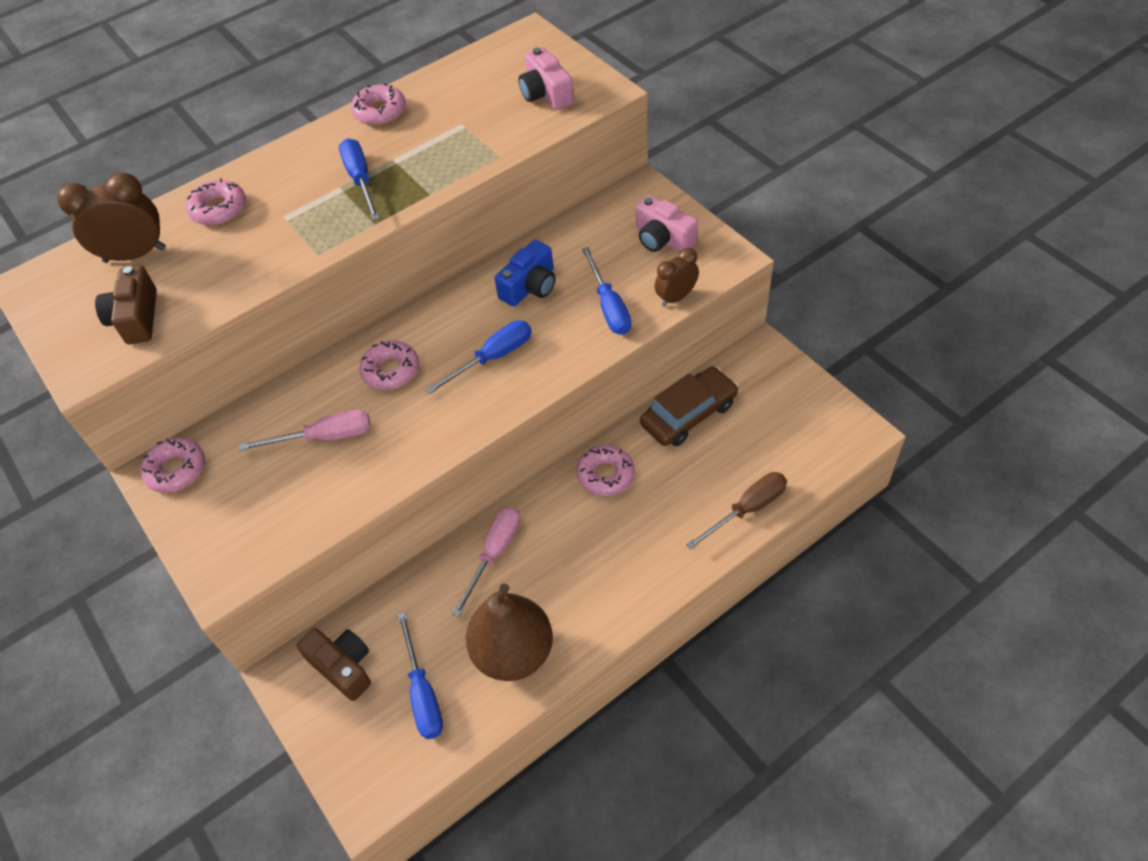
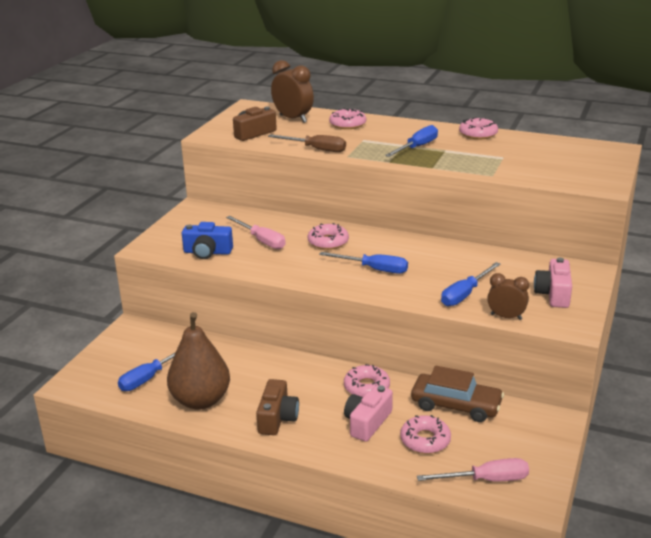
camera: 55 degrees right, 25 degrees down
pink donut [140,437,205,493] -> pink donut moved to [400,415,451,454]
brown camera [297,628,371,701] -> brown camera moved to [256,379,299,435]
pink screwdriver [452,507,520,617] -> pink screwdriver moved to [417,458,529,481]
blue camera [495,240,556,307] -> blue camera moved to [182,222,233,259]
pink camera [518,47,574,110] -> pink camera moved to [344,385,393,442]
brown screwdriver [686,472,787,550] -> brown screwdriver moved to [268,135,346,152]

